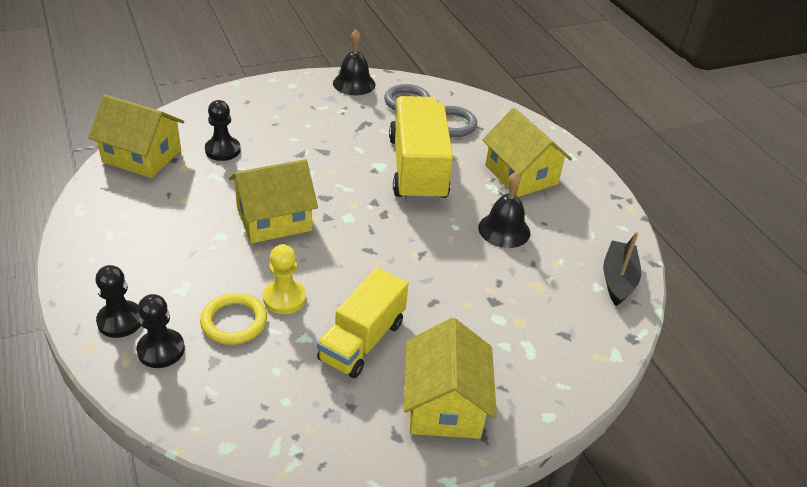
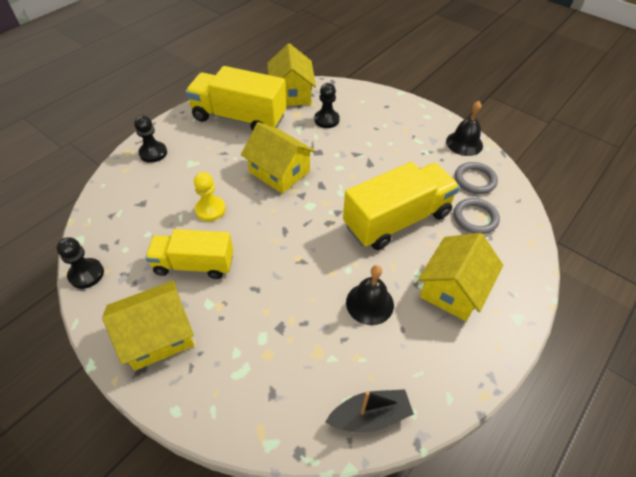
camera: 65 degrees right, 10 degrees up
black pawn [137,294,185,368] -> black pawn moved to [56,237,104,289]
yellow ring [200,293,267,345] -> none
none -> yellow truck [185,66,286,131]

